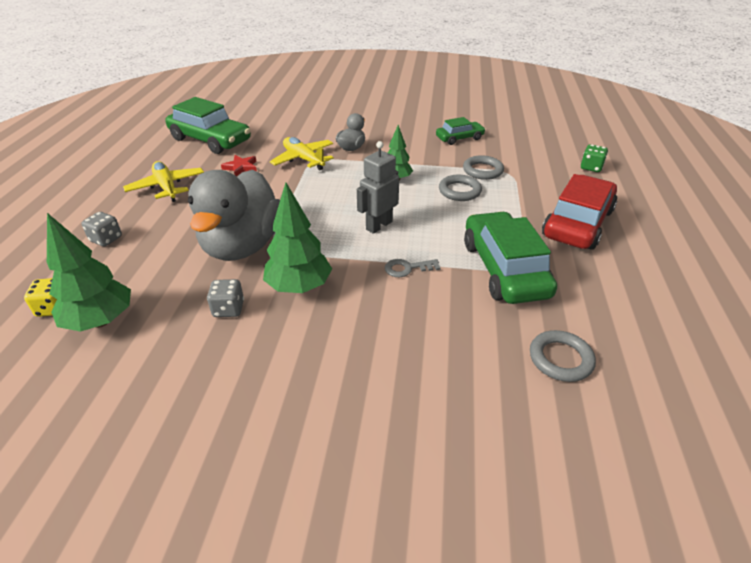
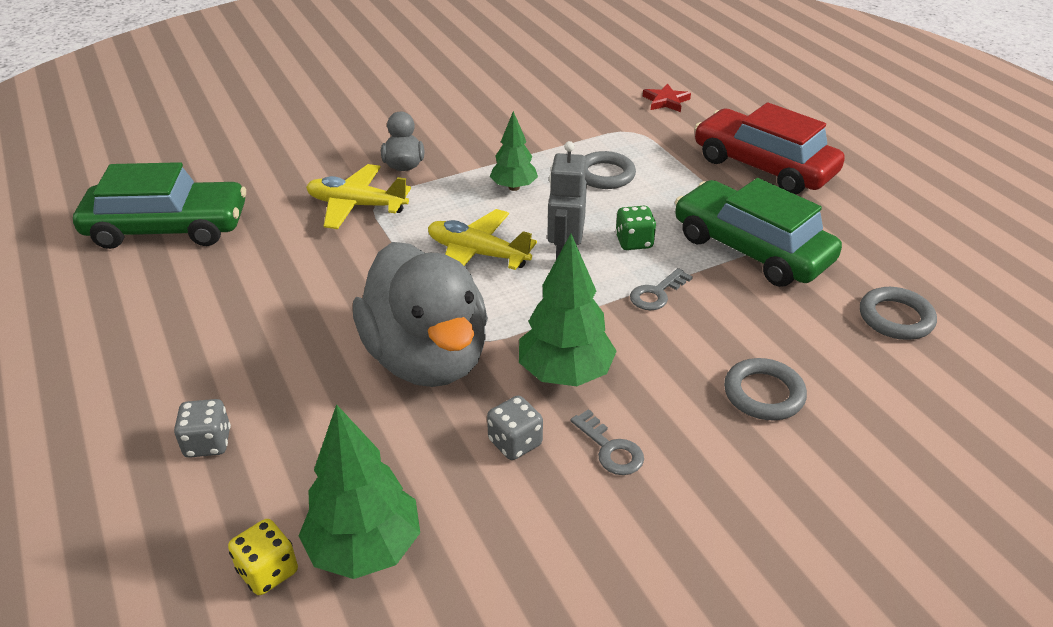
camera: 35 degrees left, 0 degrees up
yellow plane [123,161,204,202] -> yellow plane moved to [428,209,537,270]
red star [221,155,257,176] -> red star moved to [643,83,691,112]
green car [436,117,486,145] -> none
grey ring [463,155,504,180] -> grey ring moved to [724,358,807,421]
red car [542,174,617,250] -> red car turned 45 degrees counterclockwise [694,102,845,194]
green dice [581,144,608,172] -> green dice moved to [615,206,656,250]
none -> grey key [571,409,644,475]

